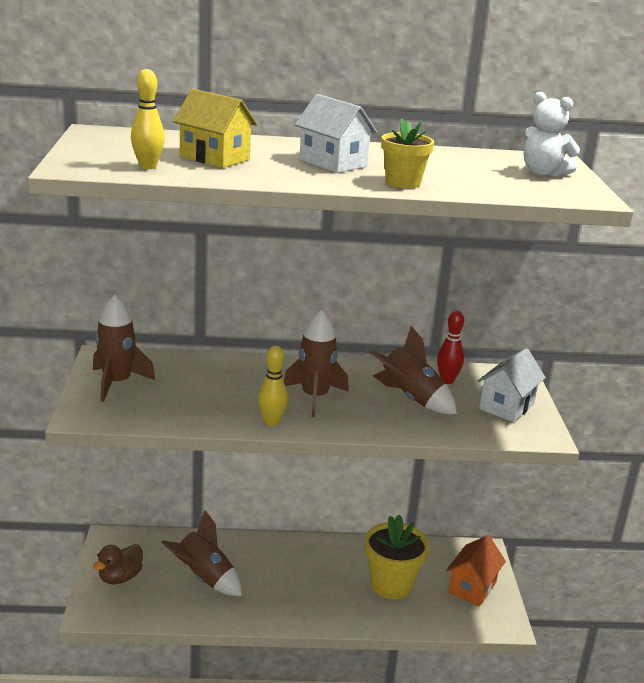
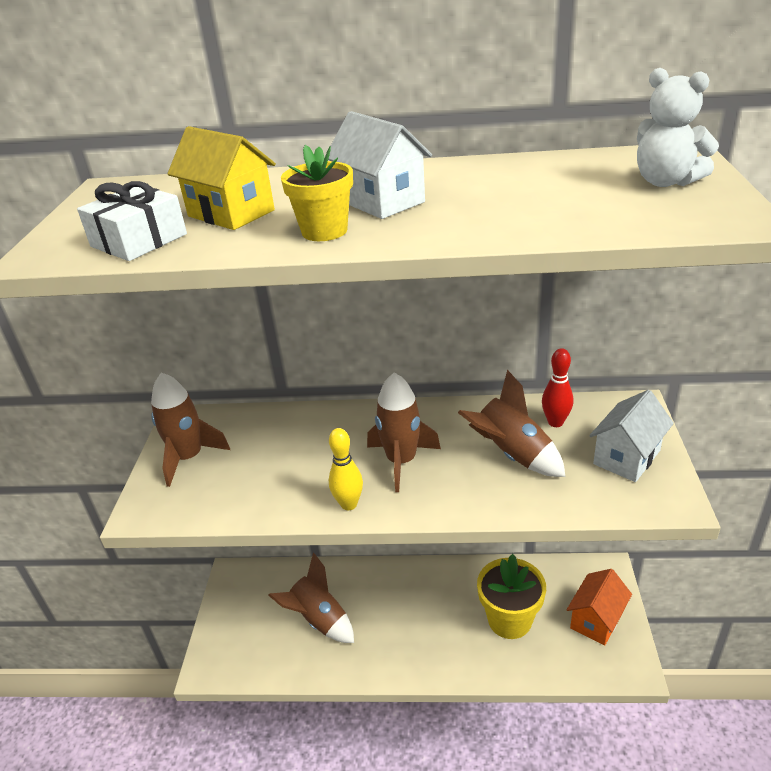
camera: 10 degrees right, 10 degrees up
brown duck [93,544,143,585] -> none
yellow bowling pin [131,69,165,169] -> white gift [77,181,187,261]
yellow flower pot [381,118,434,189] -> yellow flower pot moved to [281,145,353,241]

